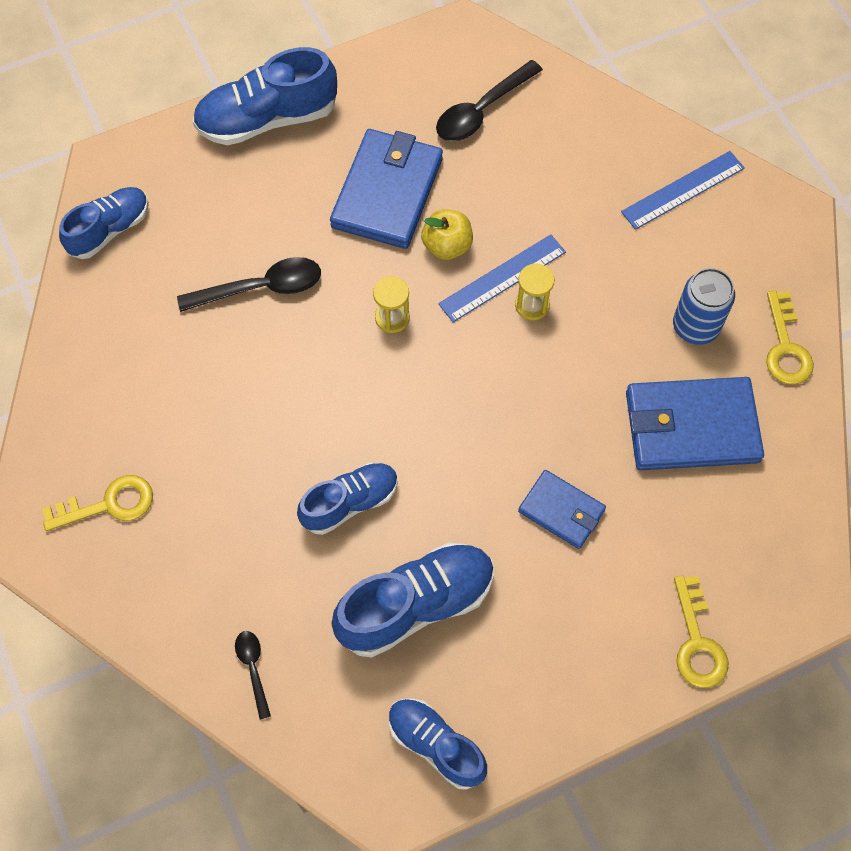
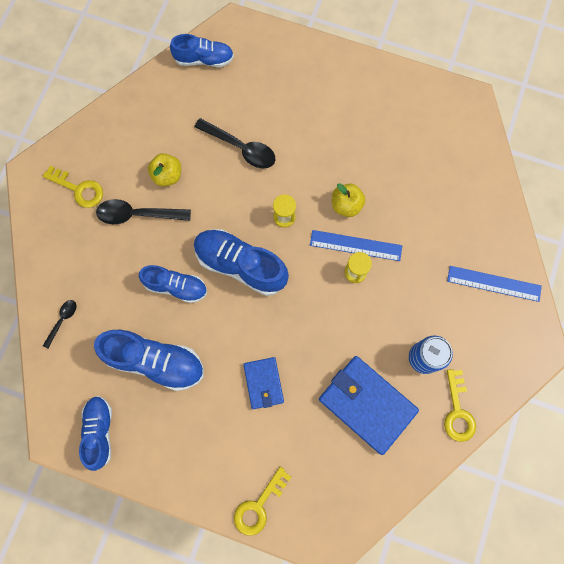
camera: 45 degrees right, 10 degrees up
blue shoe [193,47,337,145] -> blue shoe moved to [194,229,289,296]
blue wallet [330,129,443,249] -> none
black spoon [436,60,543,141] -> black spoon moved to [96,199,191,224]
yellow key [766,291,814,385] -> yellow key turned 45 degrees counterclockwise [444,369,476,442]
none -> yellow apple [148,153,181,187]

